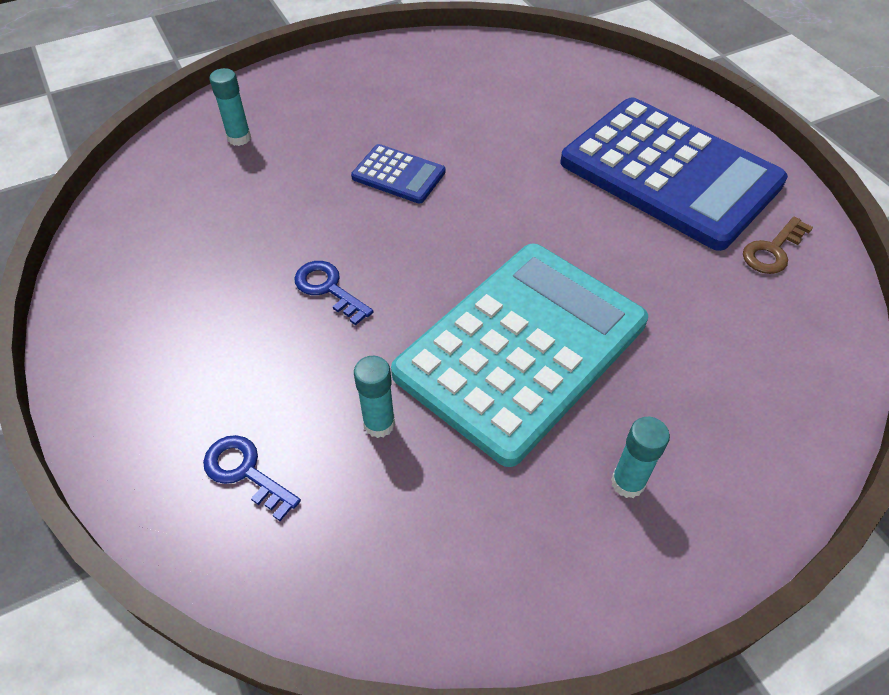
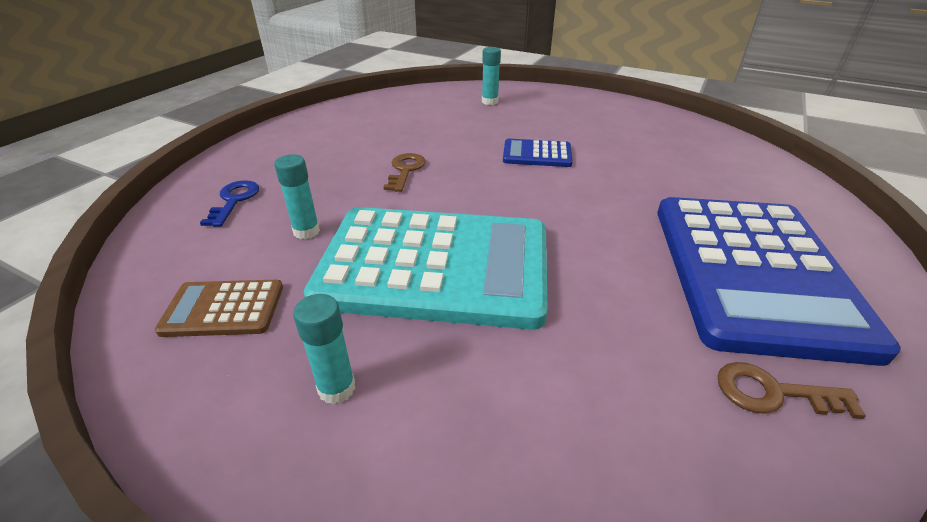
camera: 55 degrees right, 15 degrees down
blue key [294,261,373,326] -> brown key [384,153,426,192]
blue calculator [351,144,445,204] -> blue calculator turned 105 degrees clockwise [503,139,573,167]
none -> brown calculator [155,280,283,337]

